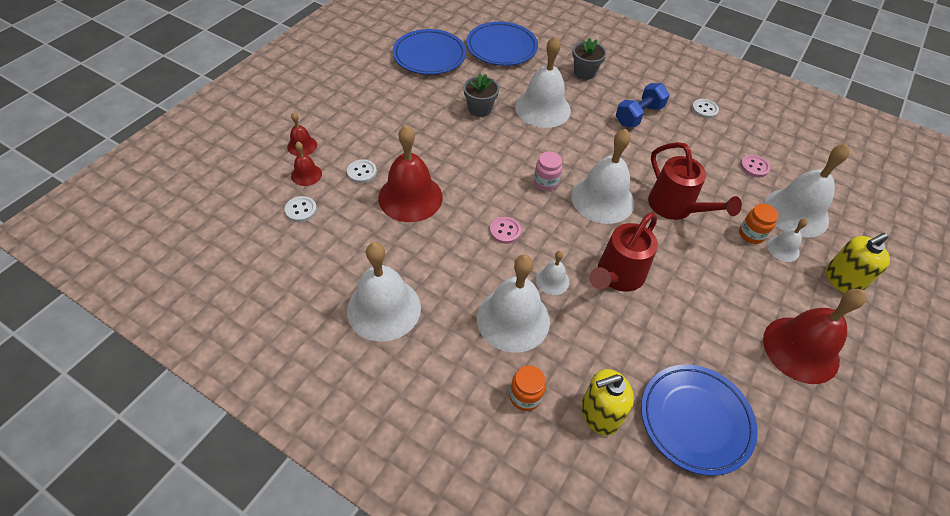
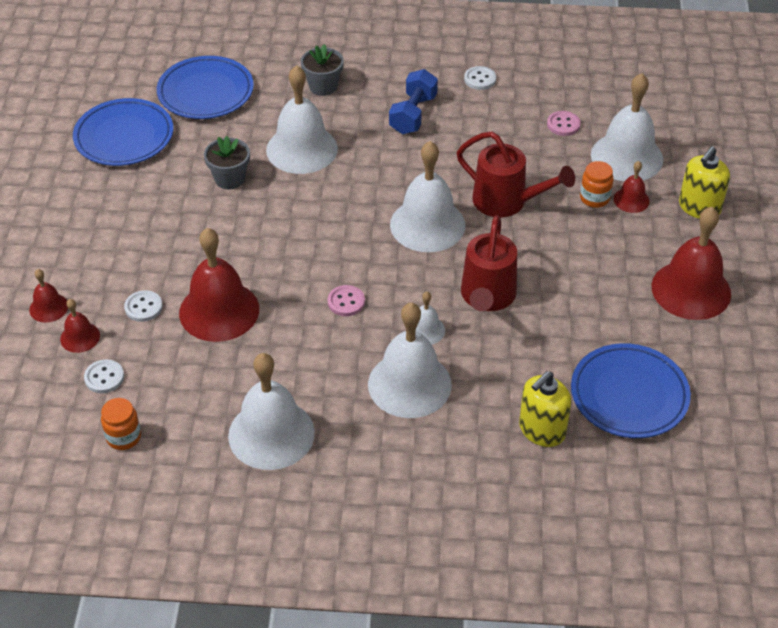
camera: 25 degrees left, 5 degrees down
orange jar [509,365,546,411] -> orange jar moved to [101,398,141,450]
pink jar [534,151,562,191] -> none
white bell [767,219,808,262] -> red bell [613,161,650,213]

